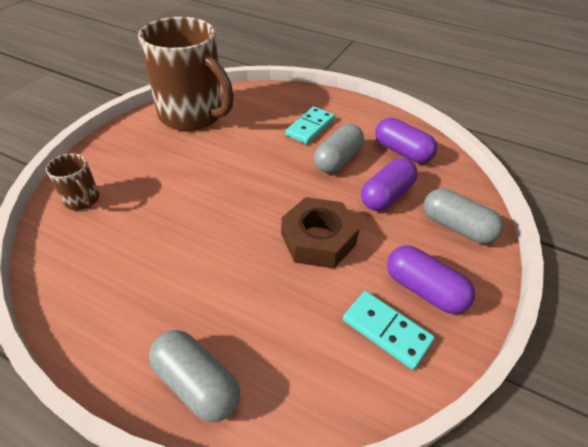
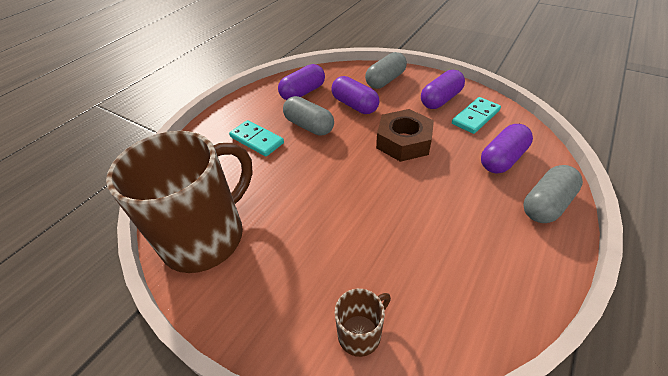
camera: 80 degrees left, 0 degrees up
none -> purple capsule [481,124,533,173]

